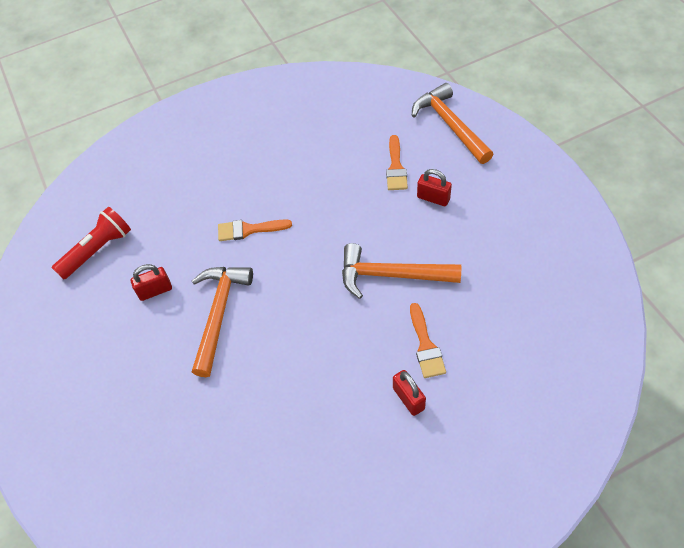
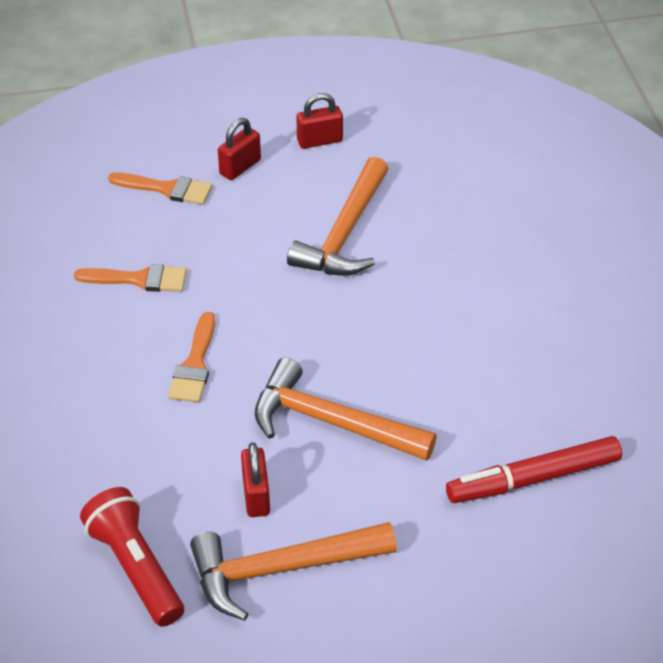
camera: 80 degrees left, 10 degrees down
red padlock [393,370,426,416] -> red padlock moved to [296,93,343,149]
orange brush [410,303,446,378] -> orange brush moved to [74,264,187,292]
orange hammer [412,83,493,164] -> orange hammer moved to [190,522,397,621]
none -> red marker [446,436,622,503]

